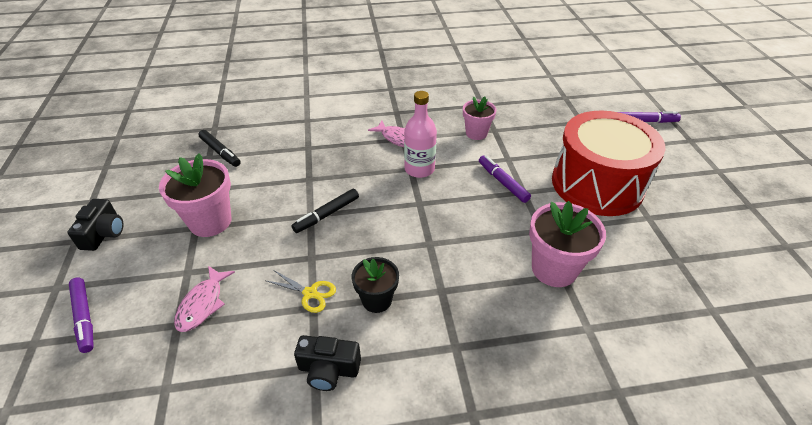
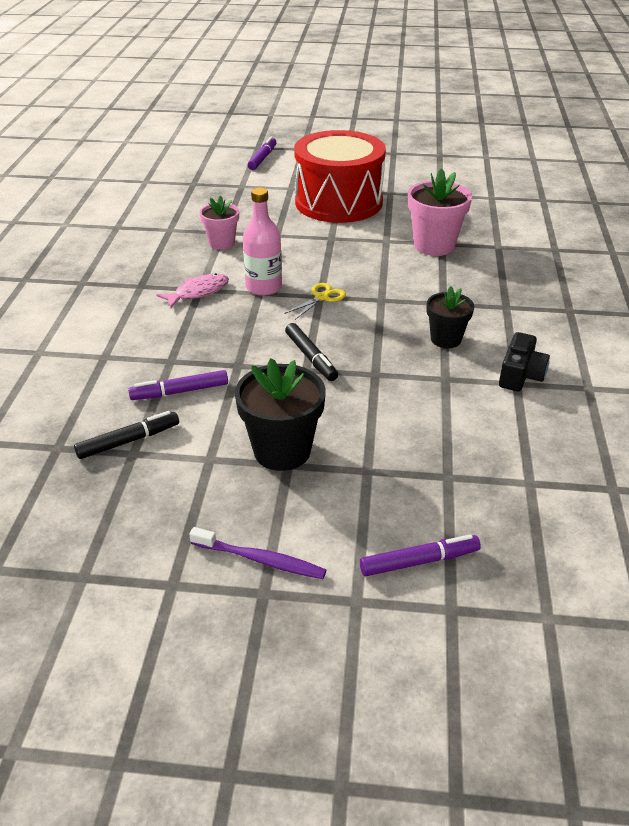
camera: 75 degrees left, 5 degrees down
black camera [67,199,124,251] -> purple toothbrush [189,527,326,579]
pink flower pot [159,154,231,237] -> black flower pot [235,358,326,471]
pink fish [174,266,235,332] -> none
yellow scissors [266,270,336,313] -> yellow scissors moved to [284,283,346,320]
purple marker [479,155,531,203] -> purple marker moved to [128,370,228,400]

